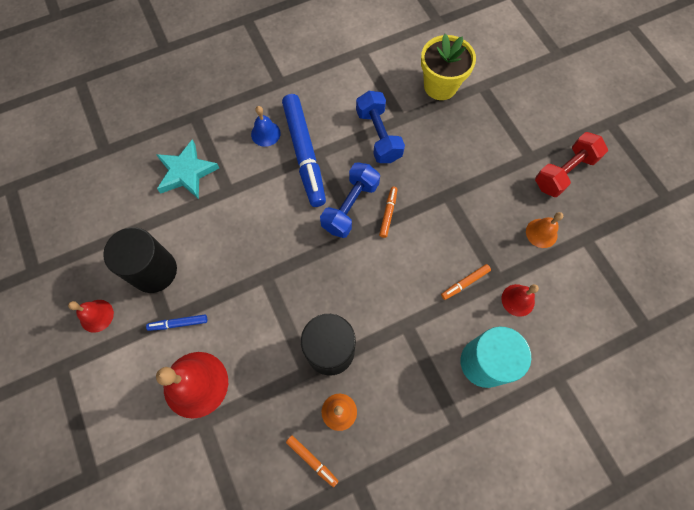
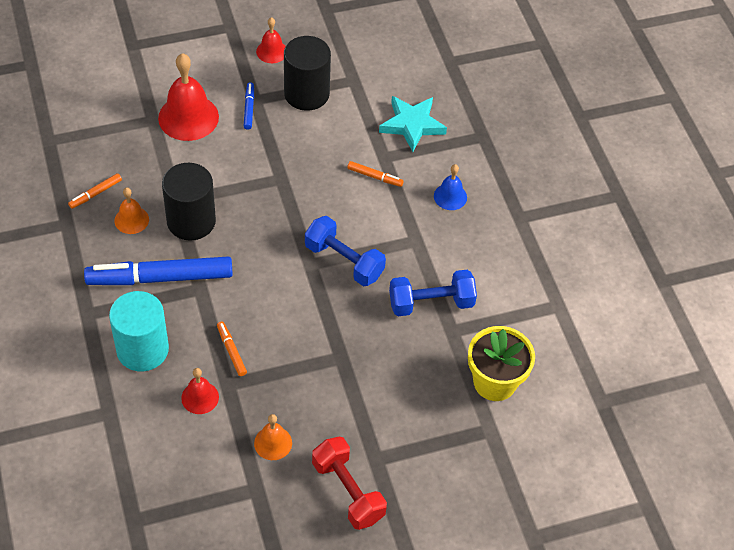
camera: 95 degrees right, 15 degrees down
blue marker [282,94,326,207] -> blue marker moved to [84,256,233,285]
orange marker [379,186,398,238] -> orange marker moved to [347,161,404,187]

